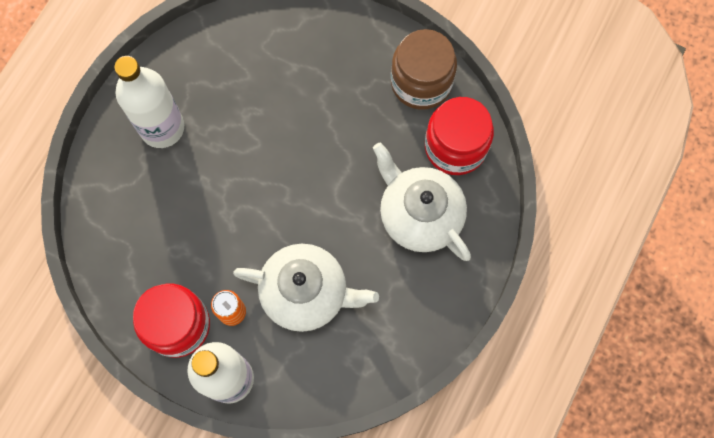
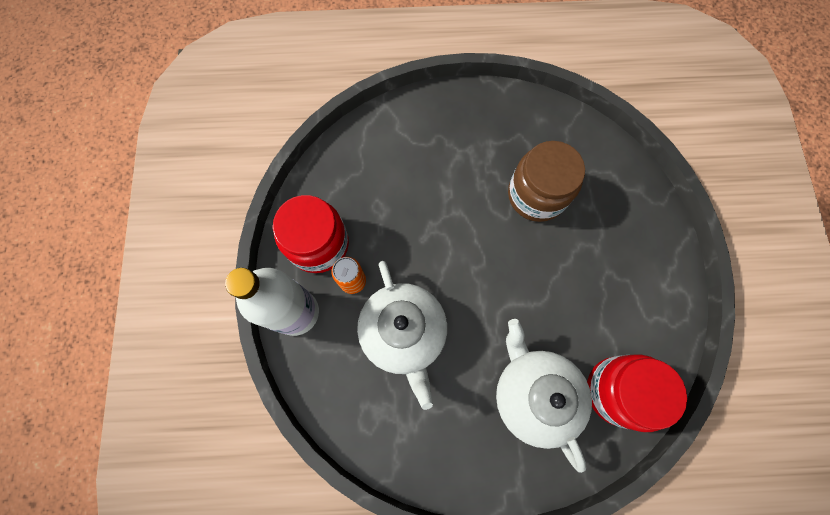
camera: 60 degrees right, 0 degrees up
white bottle [114,56,184,148] -> none
white teapot [373,143,471,261] -> white teapot turned 45 degrees counterclockwise [496,319,592,473]
brown jar [391,29,457,110] -> brown jar moved to [508,141,585,222]

